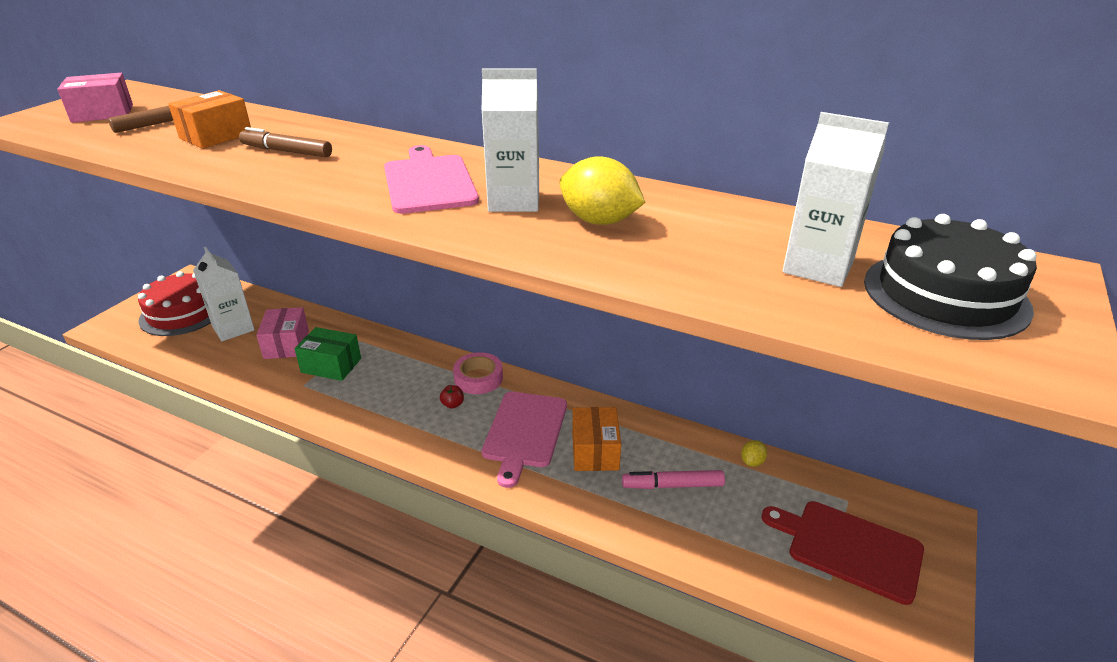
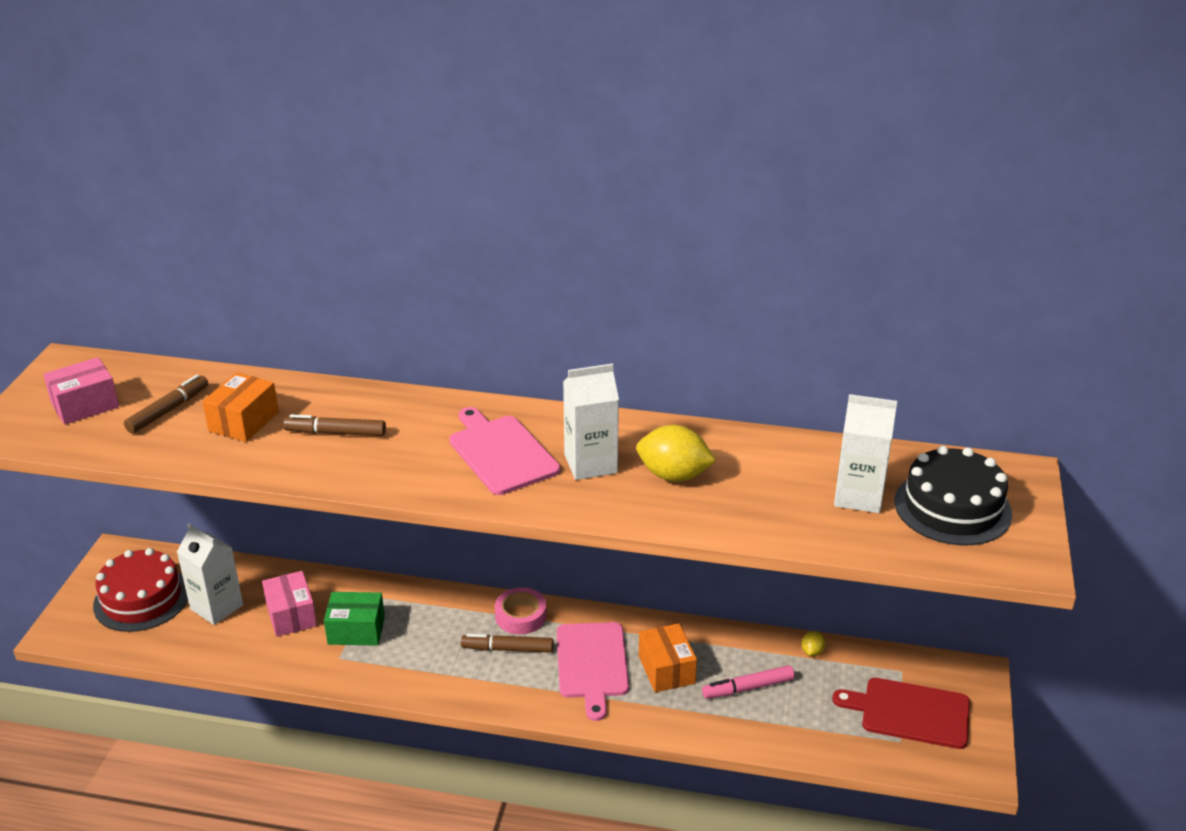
camera: 15 degrees left, 0 degrees up
red apple [440,385,464,409] -> brown marker [461,634,554,653]

